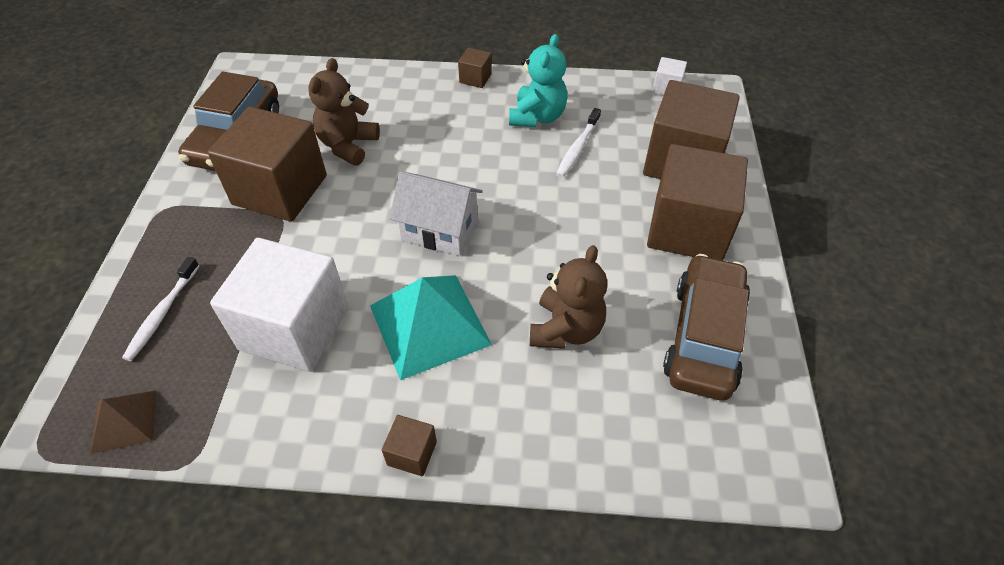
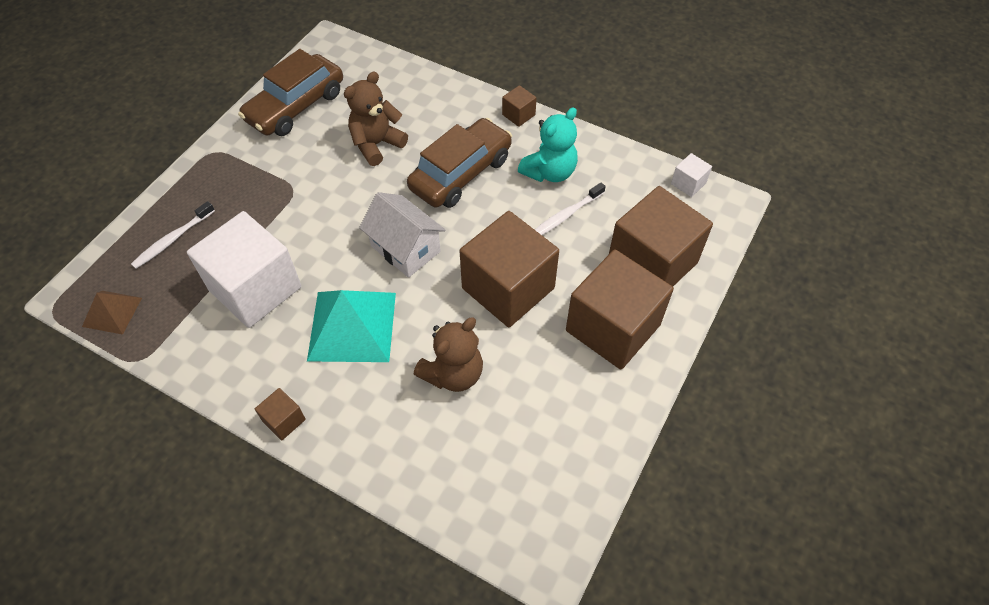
camera: 25 degrees right, 5 degrees up
brown cube [208,106,327,222] -> brown cube moved to [459,211,559,327]
brown car [663,254,750,400] -> brown car moved to [407,118,512,208]

